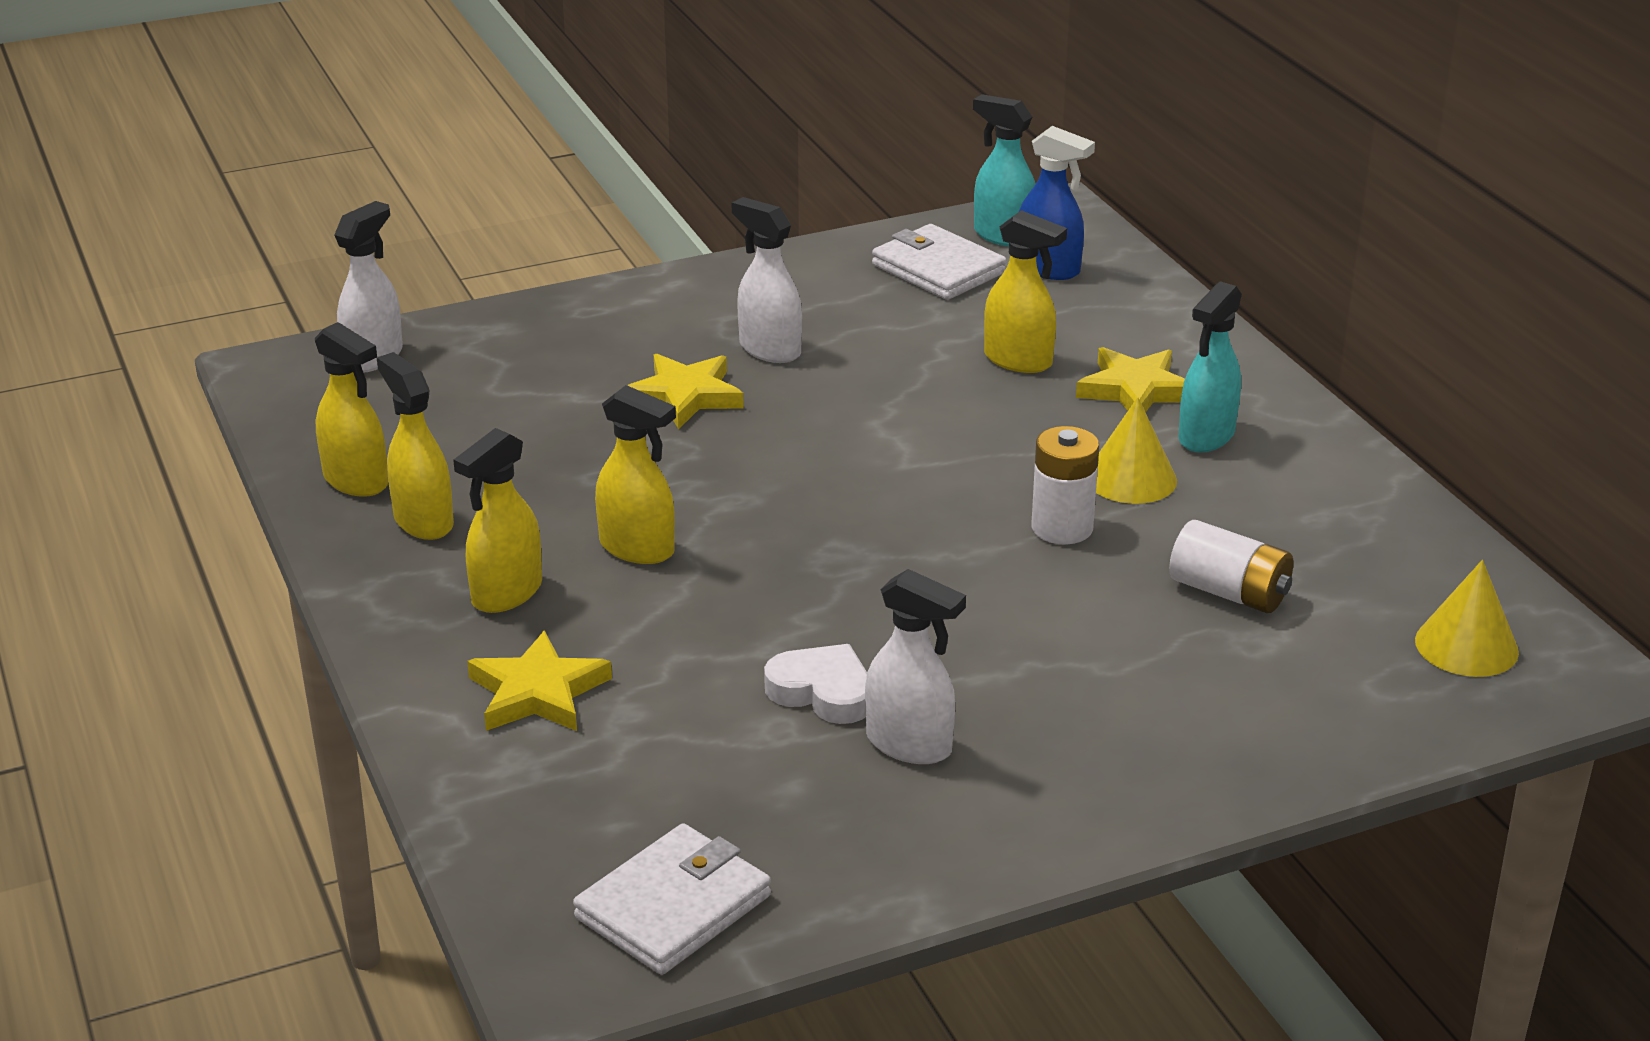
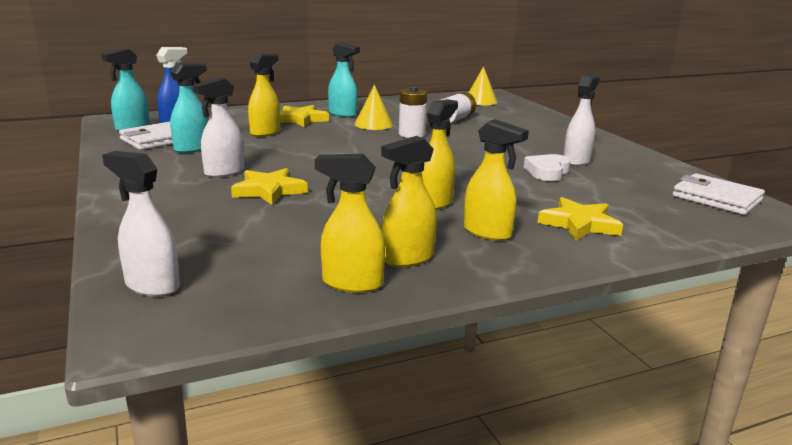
camera: 90 degrees left, 10 degrees down
yellow spray bottle [315,322,388,497] -> yellow spray bottle turned 120 degrees counterclockwise [315,154,385,293]
none -> turquoise spray bottle [170,63,209,153]

